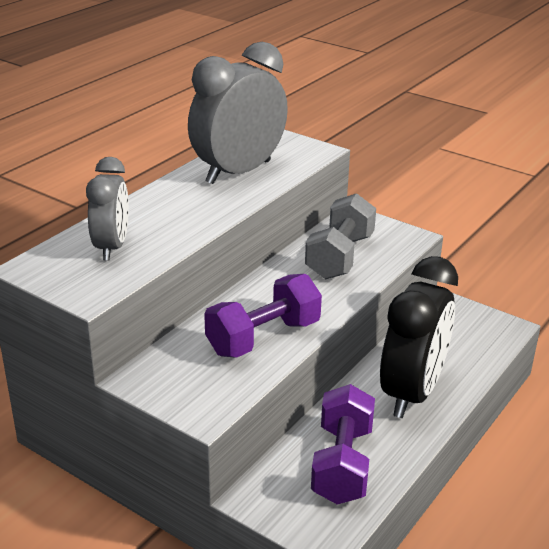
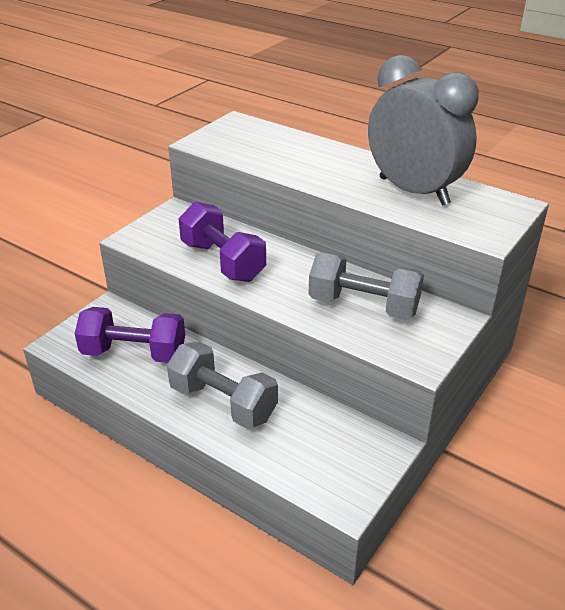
camera: 90 degrees right, 5 degrees up
grey clock [86,157,129,261] -> none
black clock [380,256,458,418] -> grey dumbbell [167,342,278,429]

